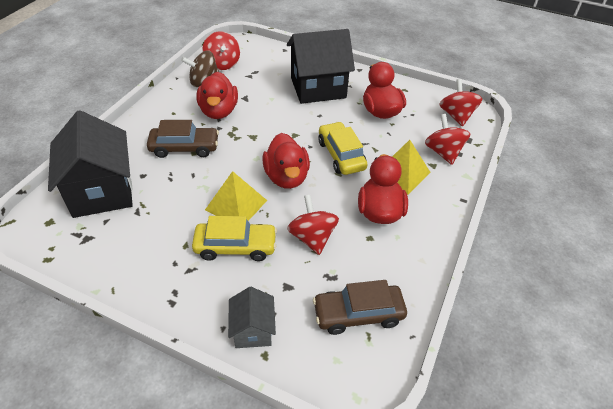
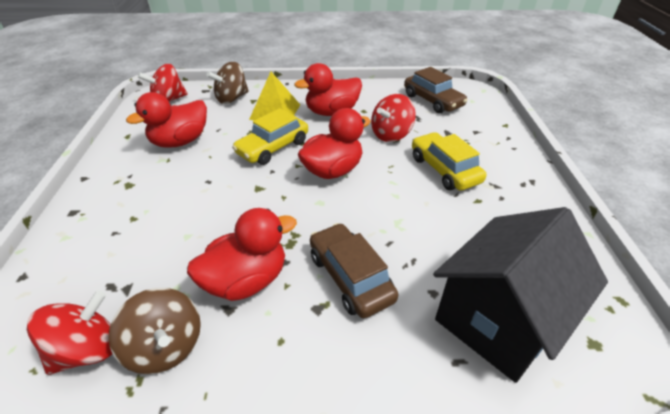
camera: 115 degrees left, 5 degrees down
yellow pyramid [205,171,267,221] -> none
grey house [228,287,276,348] -> none
black house [287,29,355,104] -> none
red spinning top [425,114,470,165] -> brown spinning top [207,62,249,104]

